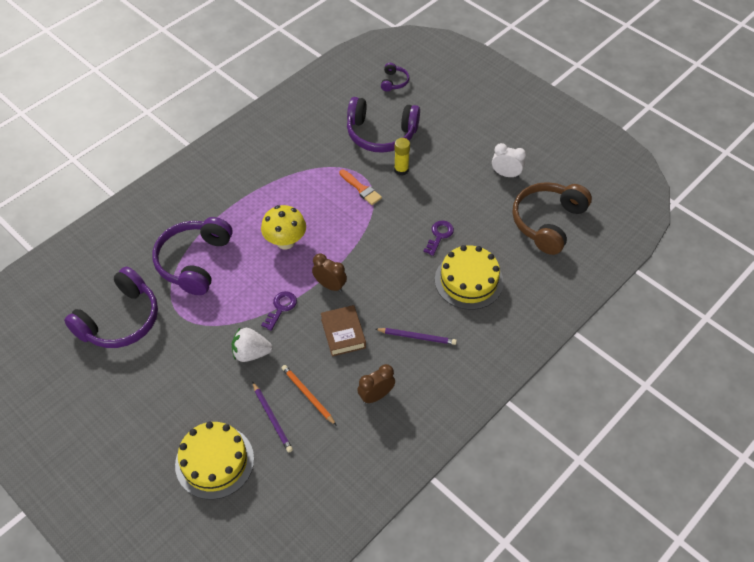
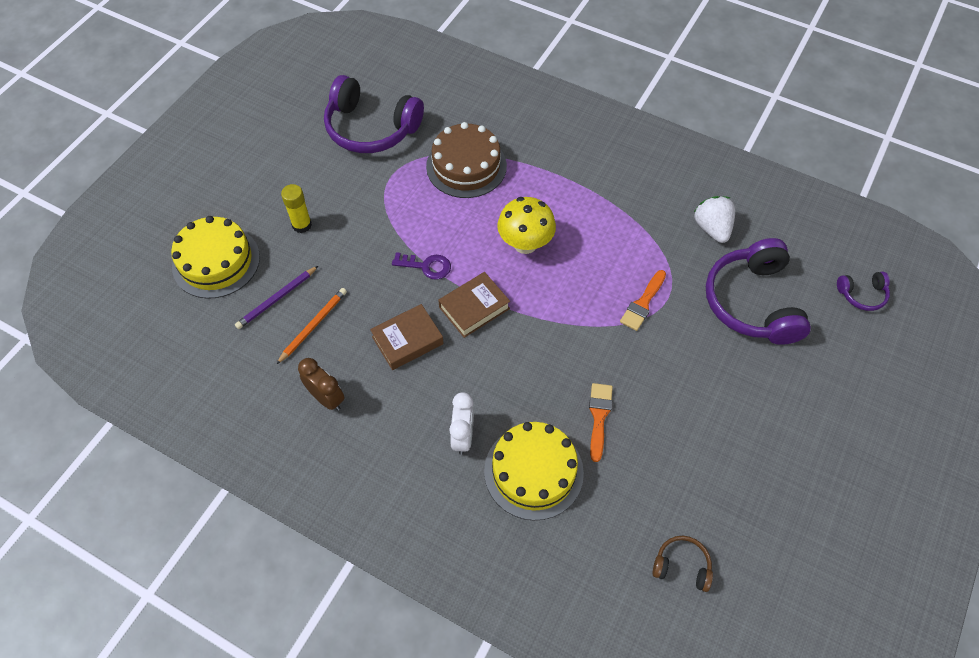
camera: 75 degrees right, 5 degrees up
purple headphones [152,217,233,295] -> brown cake [426,122,507,198]
white strawberry [232,328,273,362] -> white strawberry moved to [694,196,735,243]
brown clock [312,253,347,292] -> brown book [438,272,510,338]
purple pencil [376,328,457,345] -> none
yellow glue stick [394,138,410,176] -> yellow glue stick moved to [281,184,312,233]
purple key [423,220,454,256] -> orange brush [589,383,613,462]
white clock [492,143,526,178] -> white clock moved to [449,392,474,455]
brown headphones [513,182,592,255] -> brown headphones [653,536,713,592], size x0.46

